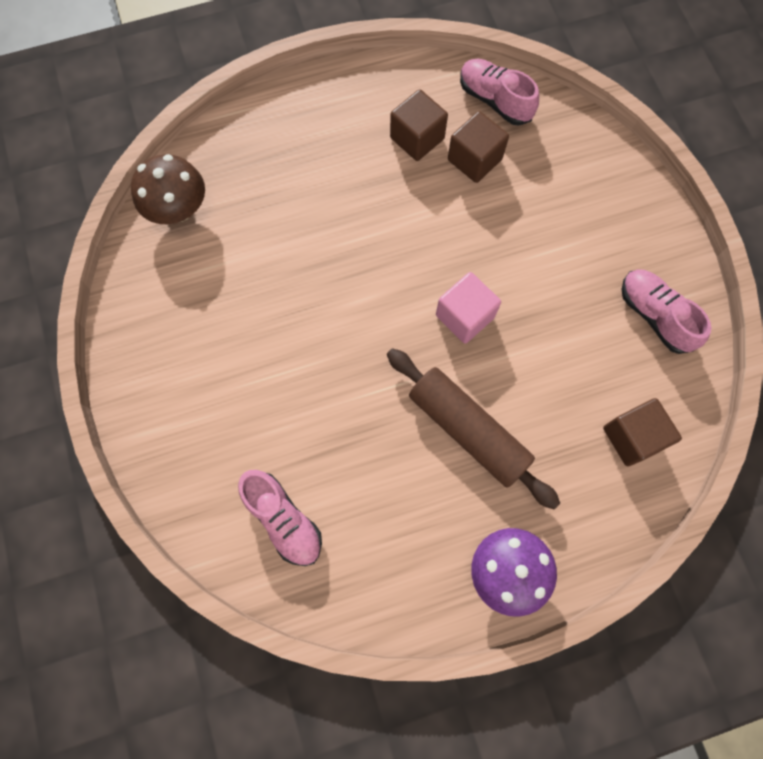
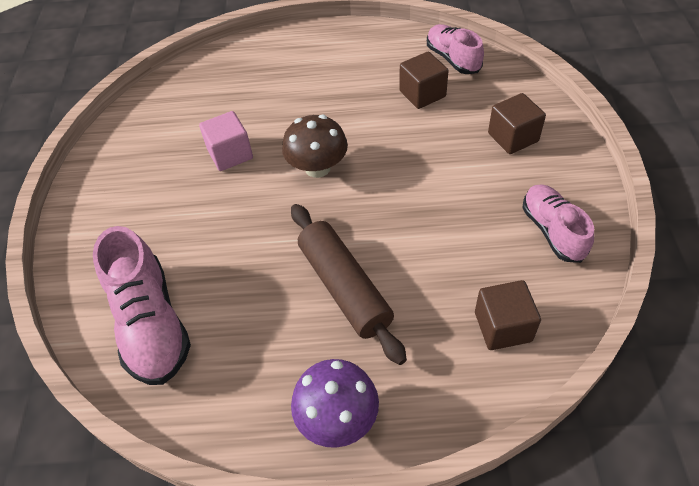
camera: 20 degrees right, 20 degrees down
brown mushroom [131,154,205,224] -> brown mushroom moved to [282,115,348,178]
pink shoe [238,470,322,566] -> pink shoe [93,226,191,385], size x1.54
brown cube [390,89,448,161] -> brown cube moved to [488,93,546,154]
pink cube [436,272,501,344] -> pink cube moved to [199,111,253,171]

